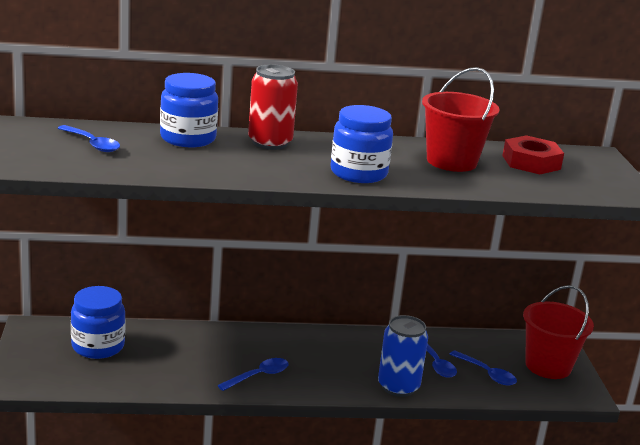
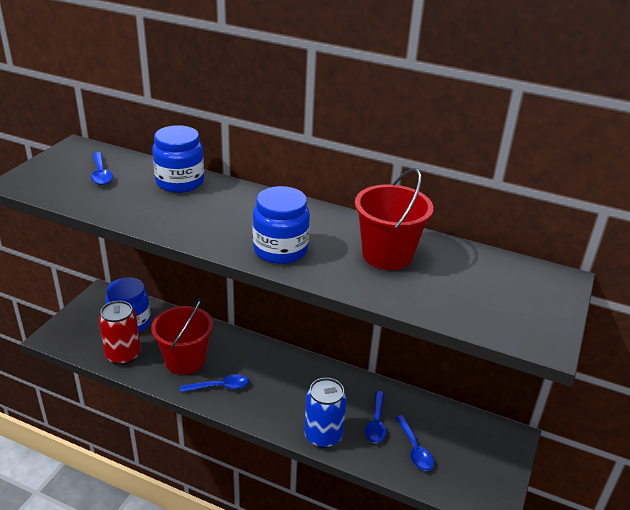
camera: 30 degrees right, 10 degrees up
red can [248,64,298,150] -> red can moved to [99,301,141,365]
red nut [502,135,564,174] -> none
red bucket [523,285,594,379] -> red bucket moved to [151,298,213,375]

